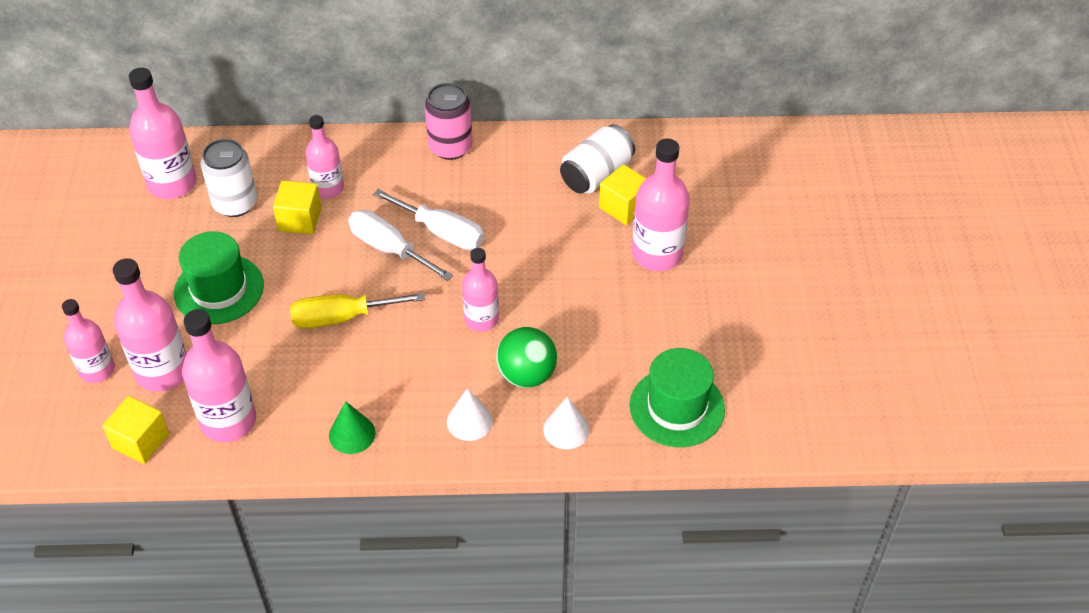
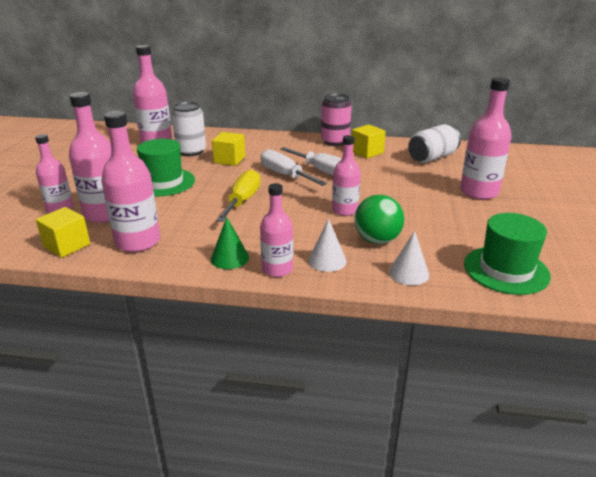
camera: 10 degrees right, 20 degrees down
yellow screwdriver [290,292,425,329] -> yellow screwdriver turned 105 degrees clockwise [216,169,261,222]
pink bottle [305,115,344,198] -> pink bottle moved to [260,183,293,277]
yellow cube [599,164,646,225] -> yellow cube moved to [352,124,386,159]

